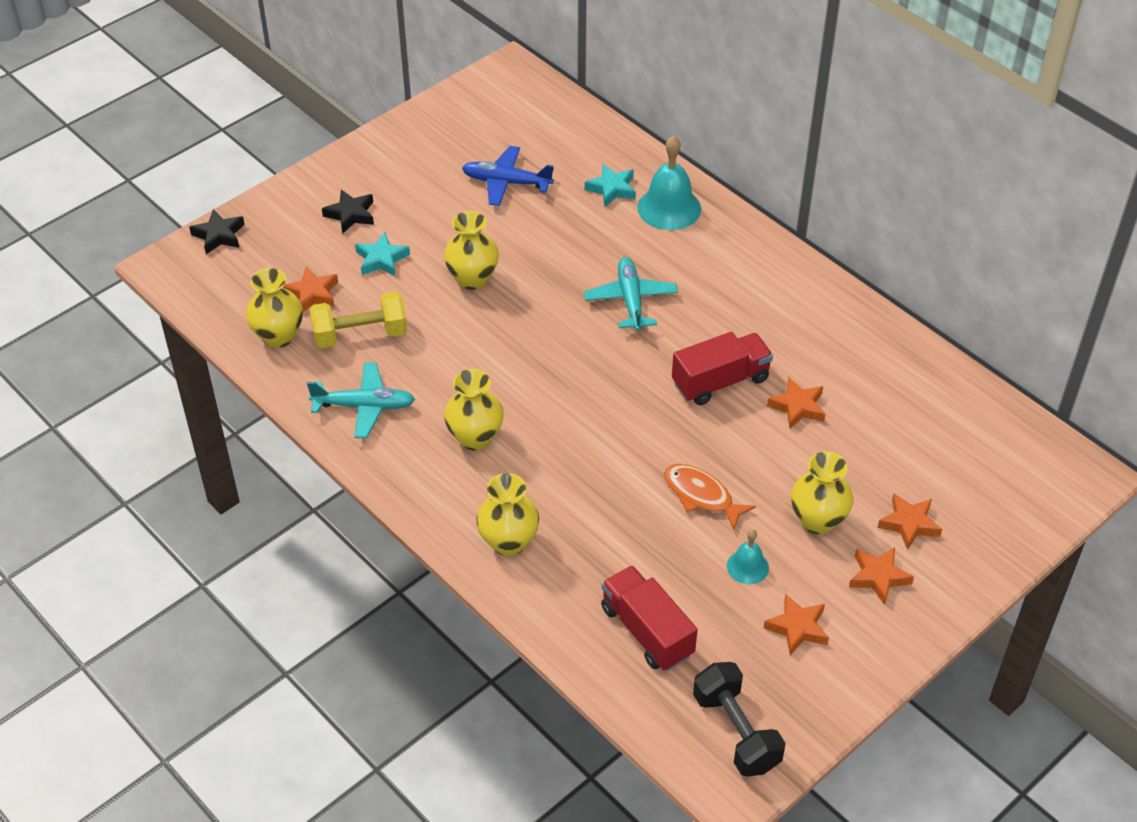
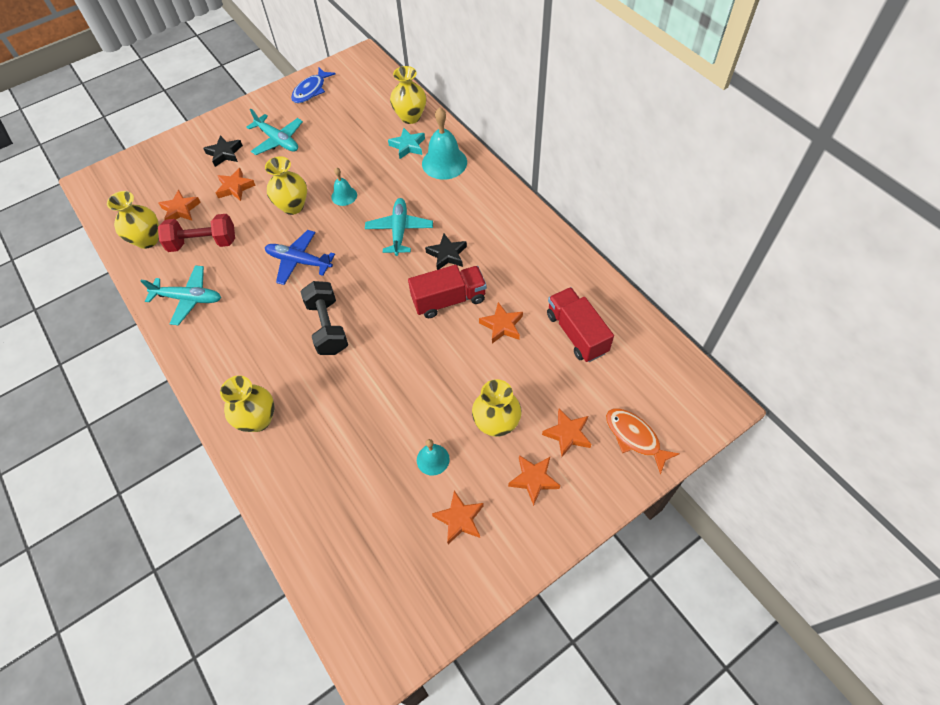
camera: 10 degrees right, 10 degrees up
black star [189,209,245,254] -> black star moved to [425,234,467,270]
yellow dumbbell [310,291,408,348] -> red dumbbell [158,214,235,252]
turquoise star [355,232,410,277] -> orange star [216,168,256,201]
yellow vase [444,369,504,450] -> yellow vase moved to [390,66,426,124]
blue plane [462,146,554,206] -> blue plane moved to [265,230,335,285]
red truck [601,565,698,671] -> red truck moved to [547,287,614,362]
orange fish [664,464,756,530] -> orange fish moved to [606,408,680,474]
black dumbbell [693,662,786,777] -> black dumbbell moved to [301,281,348,355]
none -> turquoise plane [247,109,303,155]
none -> blue fish [291,68,336,103]
none -> turquoise bell [331,167,357,206]

